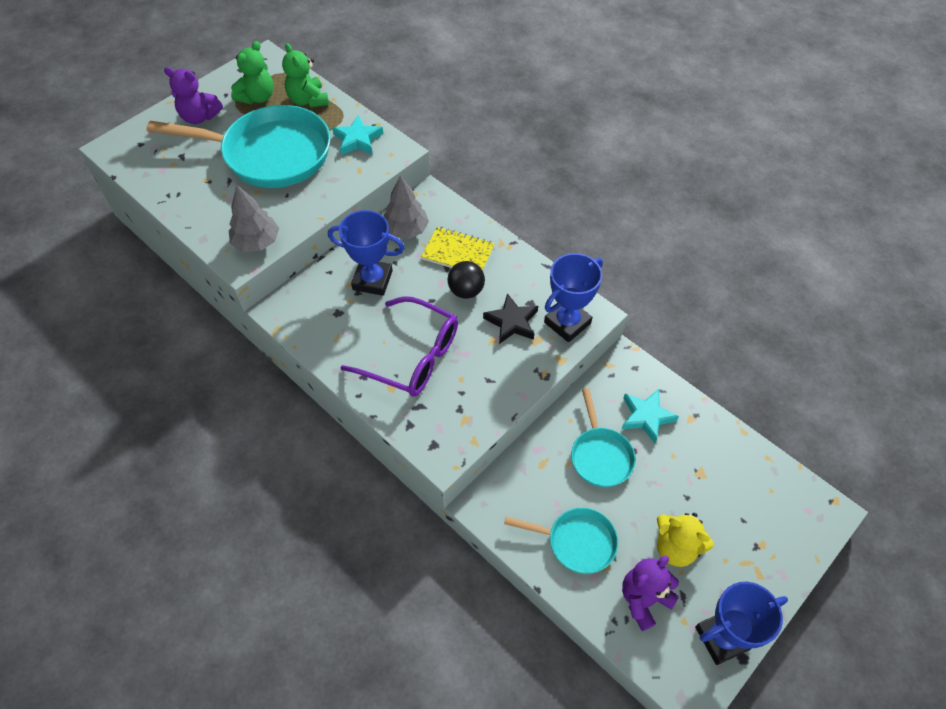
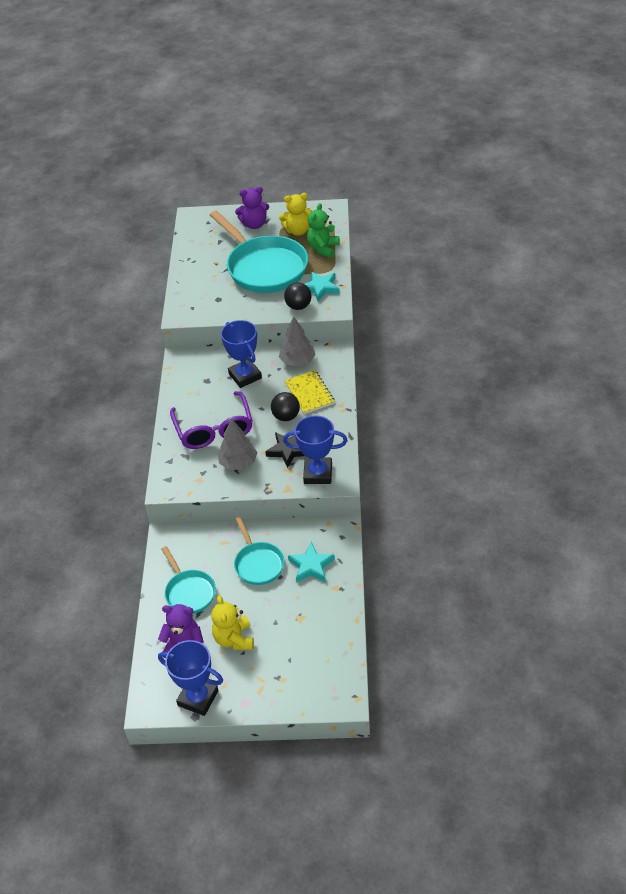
camera: 50 degrees right, 10 degrees down
purple teddy bear [164,67,223,124] -> purple teddy bear turned 75 degrees counterclockwise [235,187,269,229]
grey tree [229,185,279,252] -> grey tree moved to [218,418,258,470]
green teddy bear [231,41,273,104] -> yellow teddy bear [279,193,312,235]
turquoise pan [571,388,636,487] -> turquoise pan turned 60 degrees counterclockwise [234,517,284,585]
none -> black ball [284,282,312,310]

